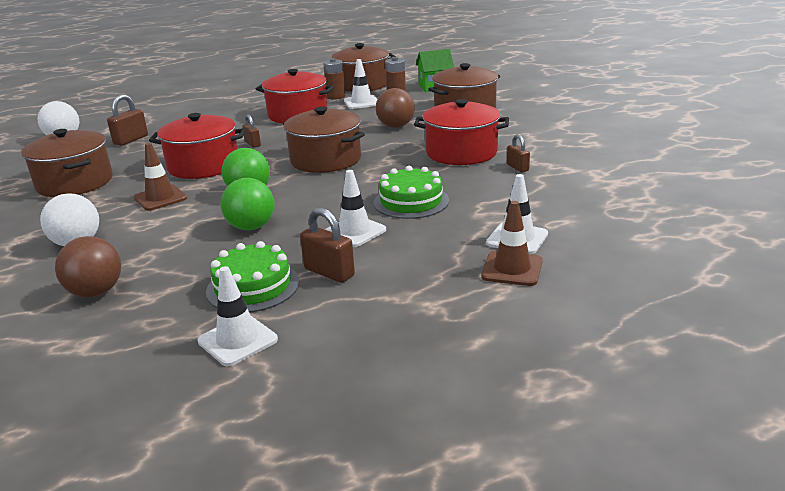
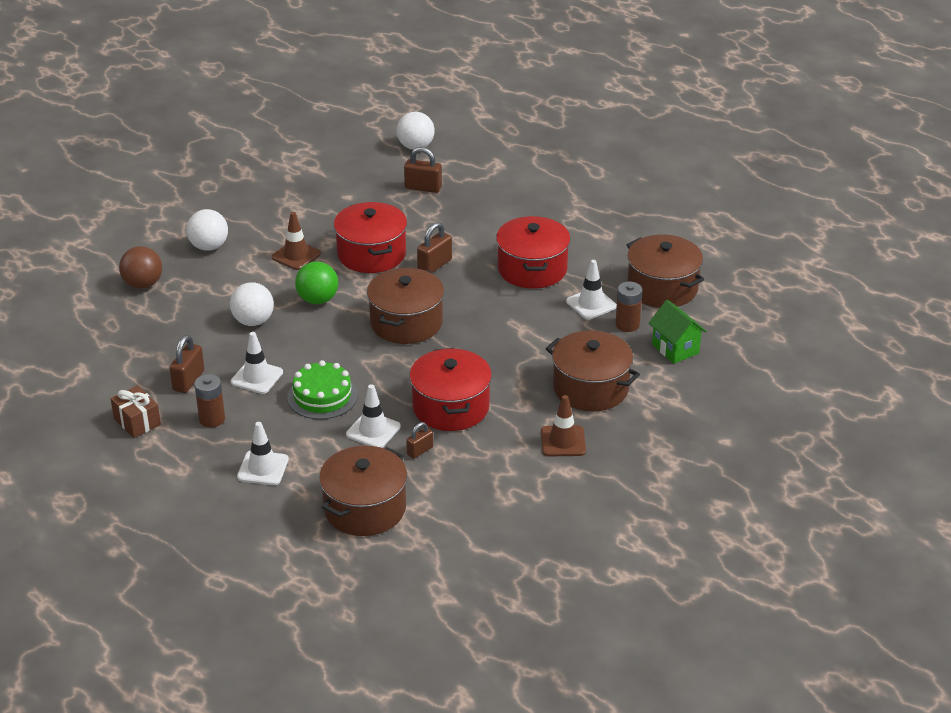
camera: 70 degrees right, 10 degrees up
brown pot [21,129,113,197] -> brown pot moved to [319,446,407,536]
white traffic cone [197,266,278,366] -> white traffic cone moved to [346,384,401,448]
green cake [206,241,299,313] -> none
green ball [221,178,275,230] -> white ball [230,282,274,326]
brown padlock [242,114,261,148] -> brown padlock [417,222,452,273], size x1.57
brown battery [323,58,345,100] -> brown battery moved to [194,374,225,428]
brown ball [376,88,415,128] -> none
brown traffic cone [481,201,542,286] -> brown traffic cone moved to [541,395,586,456]
none -> brown gift [110,385,161,438]

